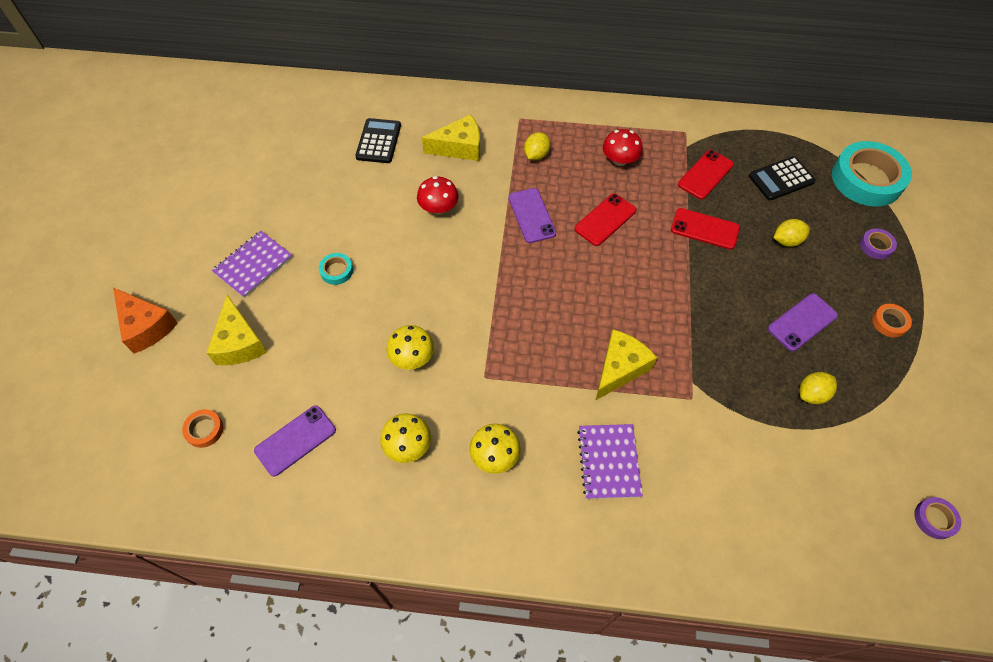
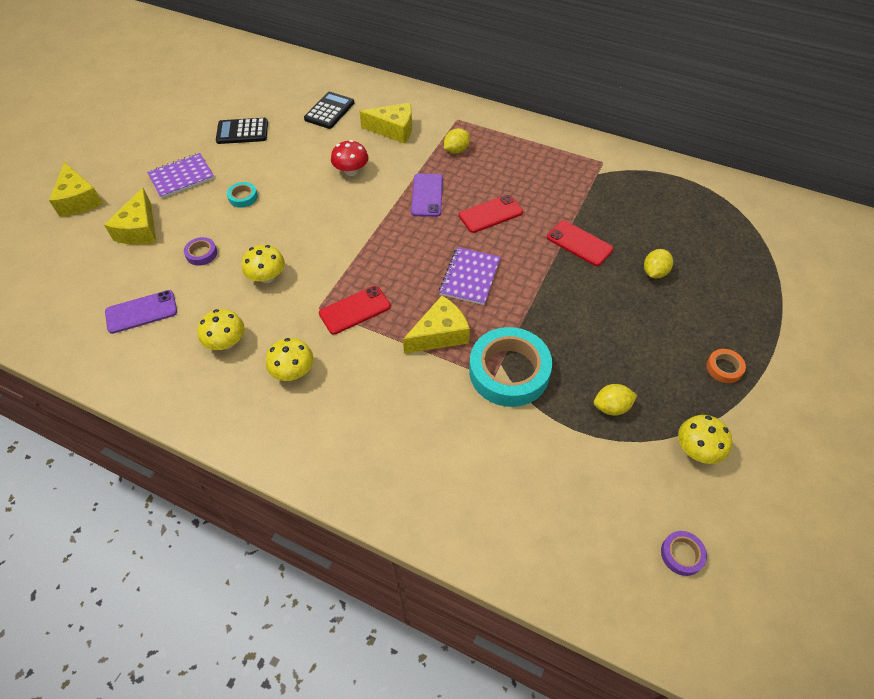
camera: 20 degrees right, 5 degrees down
orange cheese [113,288,178,353] -> yellow cheese [49,162,103,217]
orange tape [182,409,224,448] -> none
purple notebook [577,424,643,499] -> purple notebook moved to [439,247,501,305]
red mushroom [603,129,643,166] -> none
red phone [678,150,734,199] -> red phone moved to [319,286,391,334]
black calculator [749,156,816,201] -> black calculator moved to [216,118,268,144]
purple phone [768,293,838,351] -> none
yellow lemon [774,219,810,247] -> yellow lemon turned 60 degrees counterclockwise [644,249,673,279]
turquoise tape [832,141,912,207] -> turquoise tape moved to [469,327,552,407]
purple tape [860,228,897,259] -> purple tape moved to [184,237,217,266]
none -> yellow mushroom [678,415,732,464]

